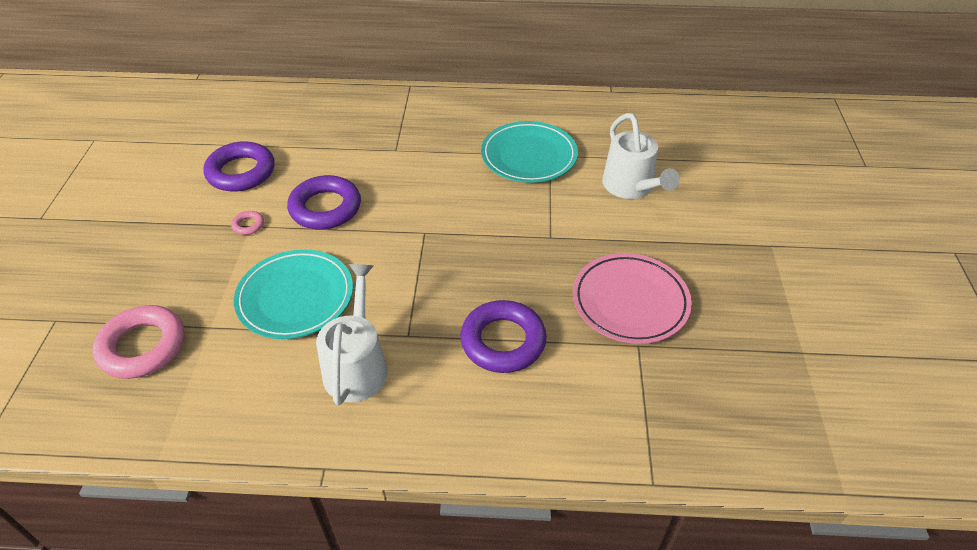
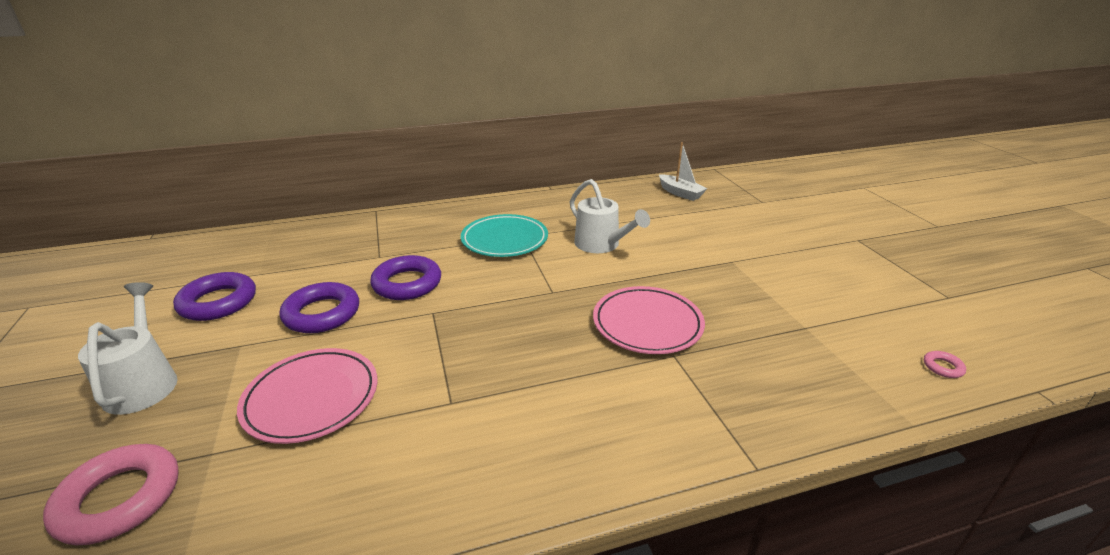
camera: 20 degrees left, 15 degrees down
pink ring [231,211,264,235] -> pink ring moved to [924,351,966,378]
turquoise plate [234,249,353,339] -> pink plate [237,348,378,444]
white watering can [316,264,388,406] -> white watering can moved to [78,282,178,415]
purple ring [460,300,547,373] -> purple ring moved to [370,255,441,300]
none -> white boat [659,142,707,201]

